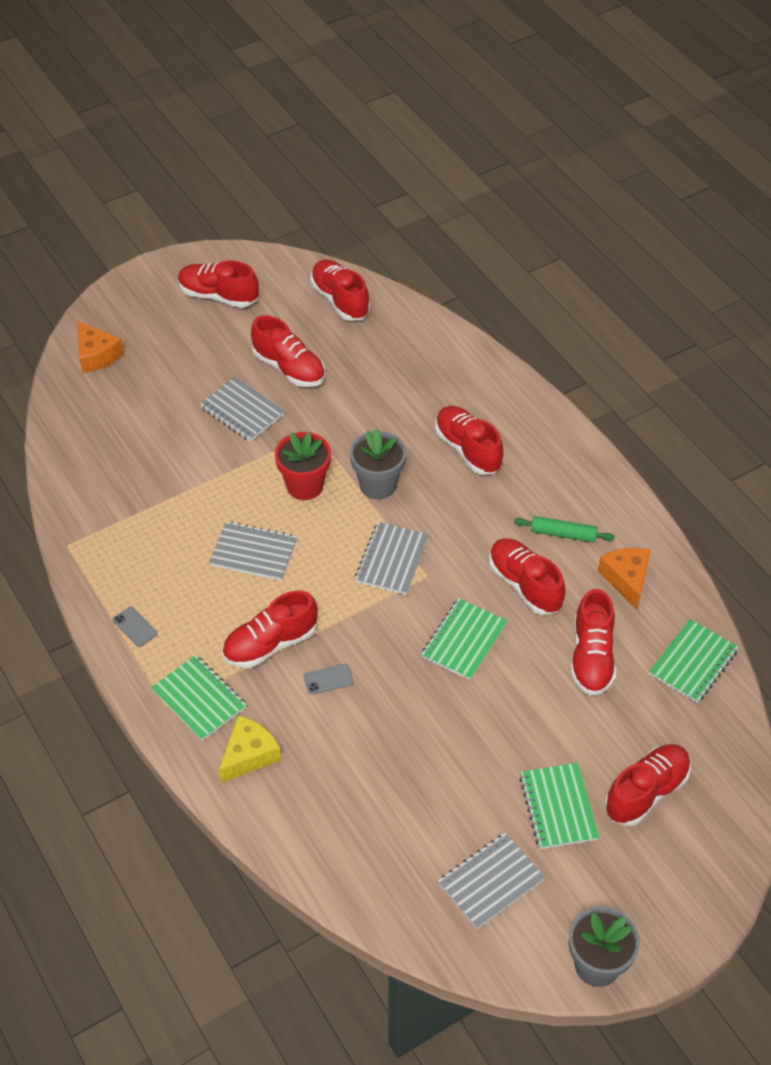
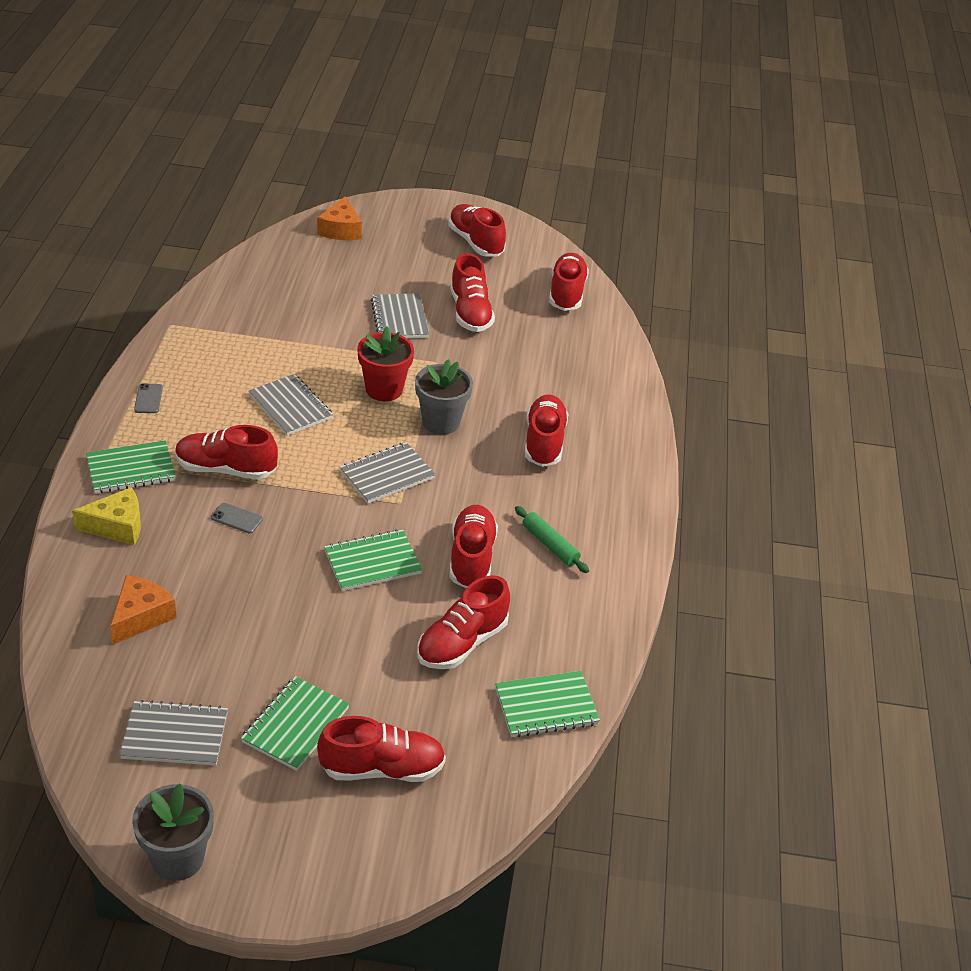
camera: 35 degrees right, 10 degrees down
green notebook [151,655,246,741] -> green notebook turned 75 degrees clockwise [86,440,176,493]
orange cheese [598,548,651,610] -> orange cheese moved to [110,575,177,645]

